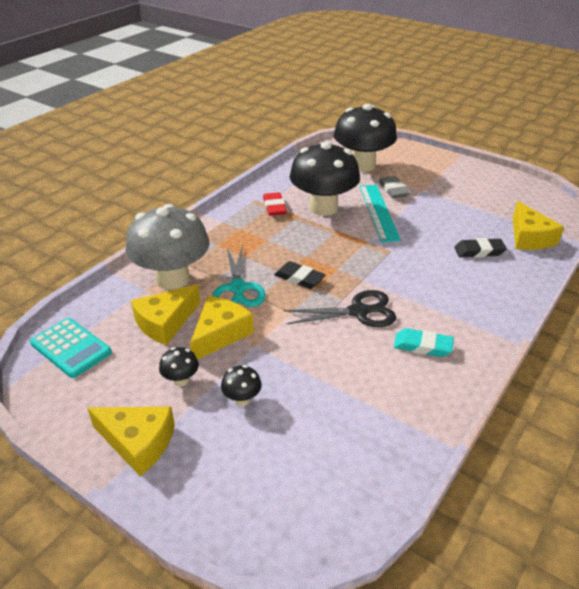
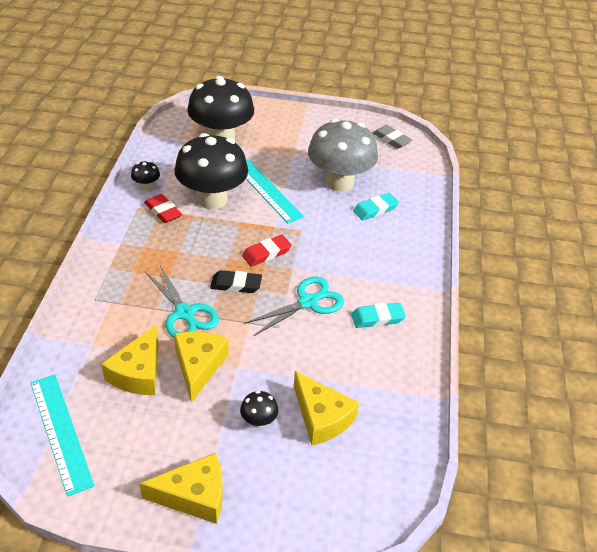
camera: 30 degrees left, 5 degrees up
turquoise calculator [30,318,112,378] -> turquoise ruler [30,374,94,497]
grey mushroom [126,204,209,290] -> grey mushroom moved to [308,119,378,192]
black mushroom [159,347,199,386] -> black mushroom moved to [131,161,160,190]
black scissors [284,290,396,327] -> turquoise scissors [244,276,344,336]
grey eraser [379,176,410,198] -> grey eraser moved to [373,125,412,148]
black eraser [454,238,507,258] -> turquoise eraser [353,193,399,221]
yellow cheese [513,201,564,250] -> yellow cheese moved to [294,371,359,445]
none -> red eraser [242,235,292,267]

